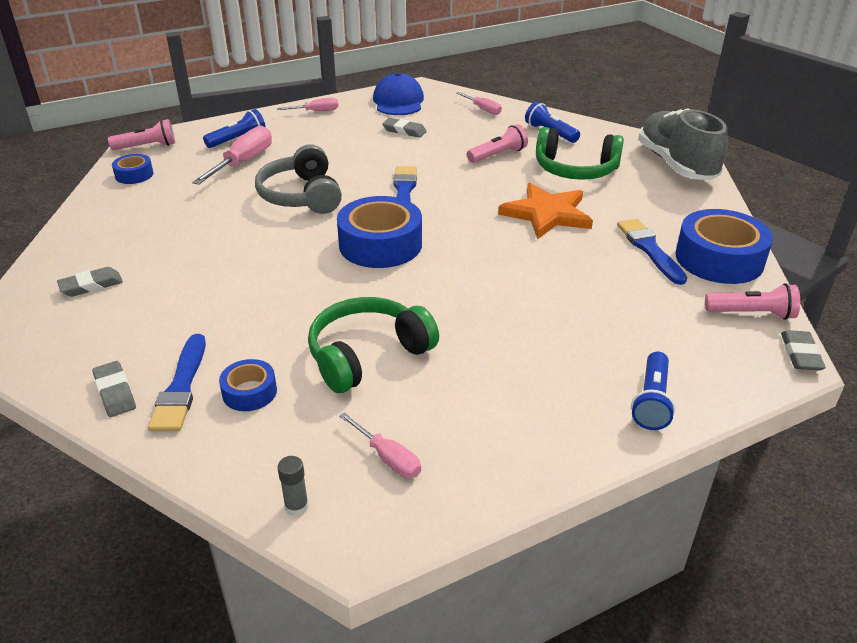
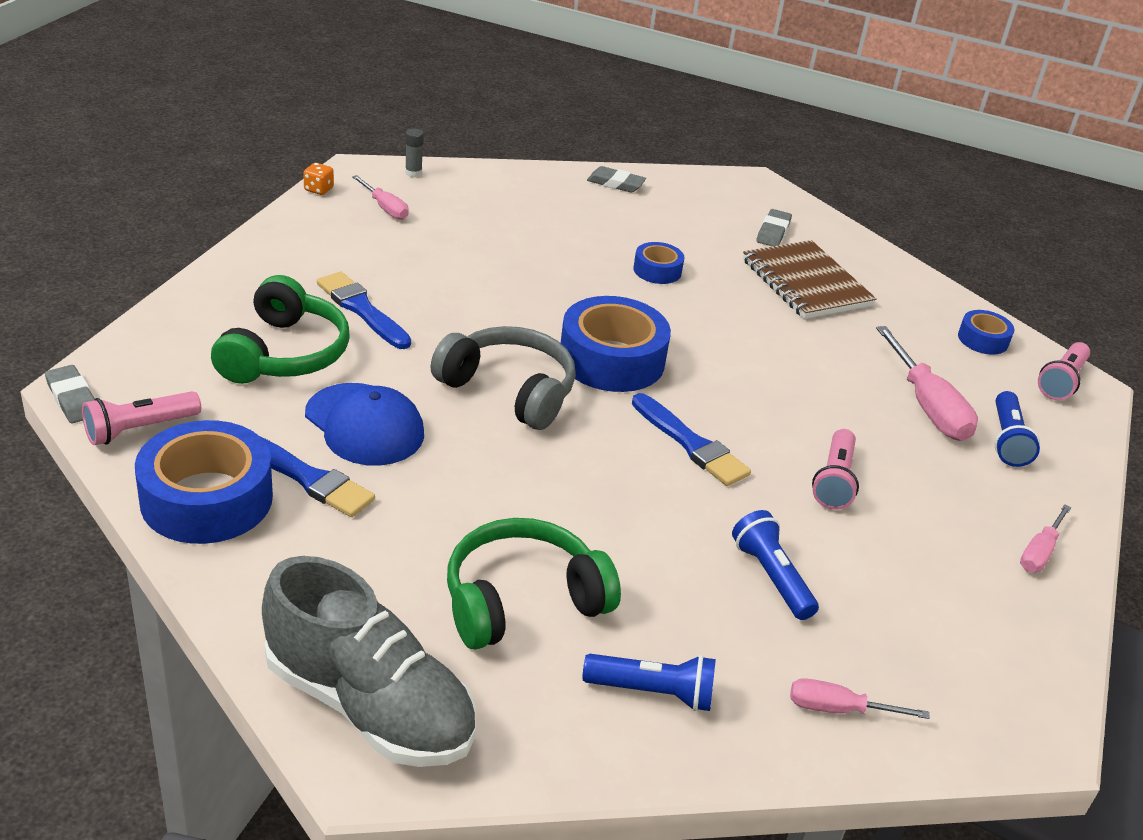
camera: 135 degrees right, 0 degrees up
blue brush [148,334,206,432] -> blue brush moved to [317,272,411,349]
blue tape [219,359,277,411] -> blue tape moved to [633,242,684,284]
grey headphones [255,144,342,214] -> grey headphones moved to [431,326,576,430]
green headphones [308,297,439,393] -> green headphones moved to [211,275,350,384]
pink screwdriver [339,412,421,478] -> pink screwdriver turned 135 degrees counterclockwise [352,175,409,220]
blue cap [373,73,424,115] -> blue cap moved to [305,383,424,466]
grey eraser [382,118,427,138] -> none
pink flashlight [467,124,528,163] -> pink flashlight moved to [812,429,859,510]
orange star [498,183,593,239] -> none
blue flashlight [631,351,676,430] -> blue flashlight moved to [732,510,819,620]
none -> orange dice [303,163,334,195]
none -> brown notebook [743,240,877,319]

